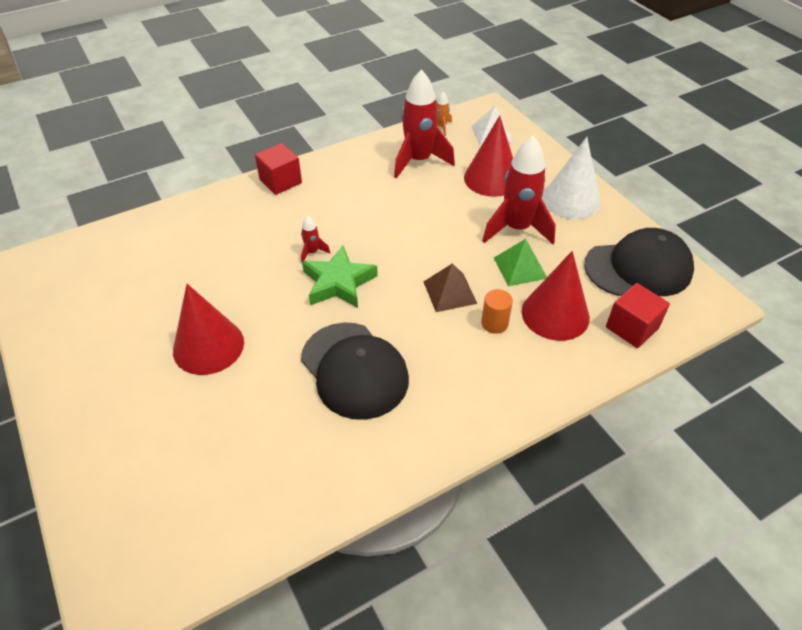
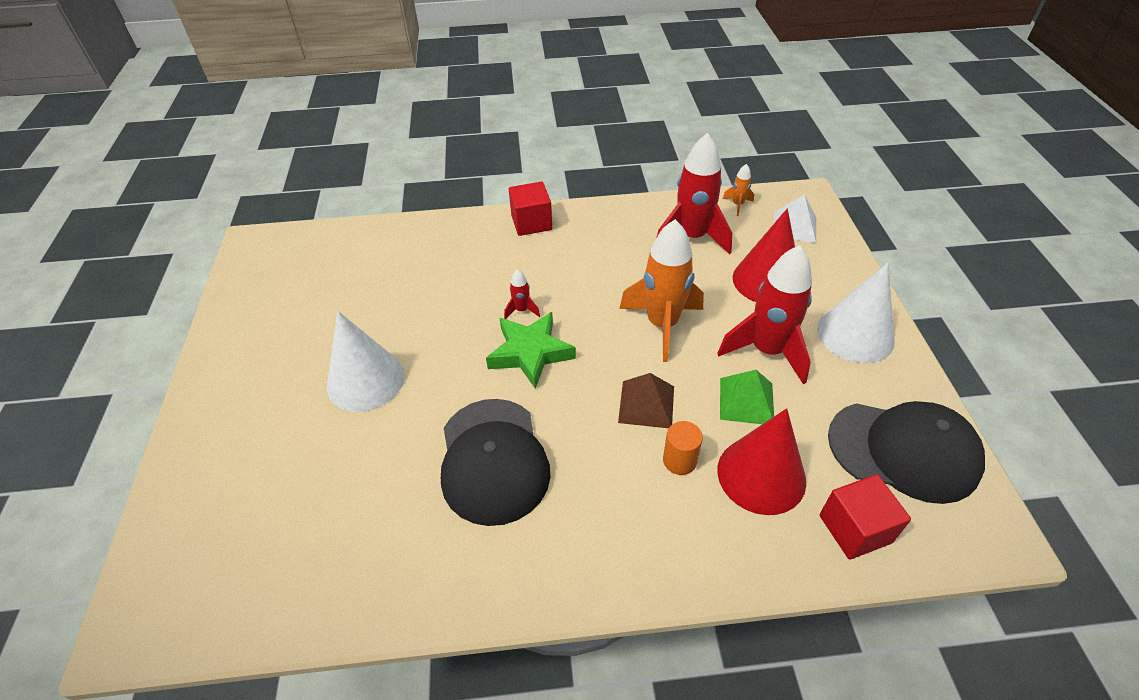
camera: 25 degrees right, 0 degrees up
red cone [173,284,244,375] -> white cone [327,311,405,412]
none -> orange rocket [619,219,704,362]

